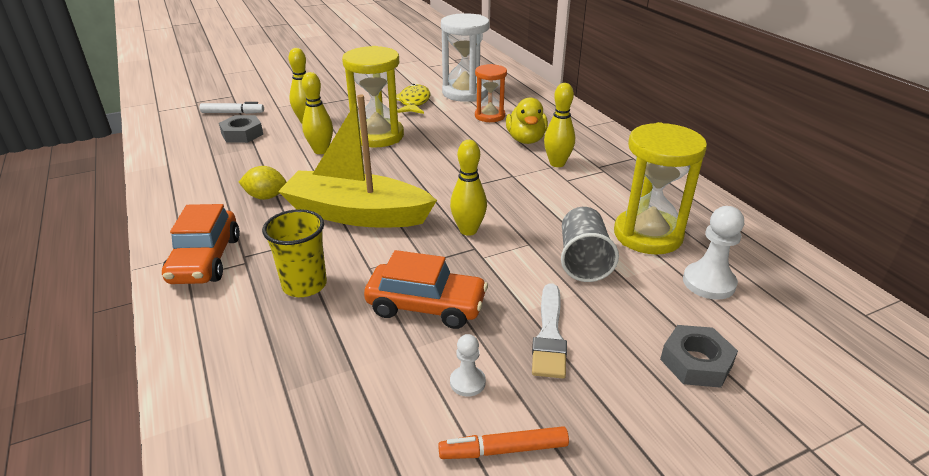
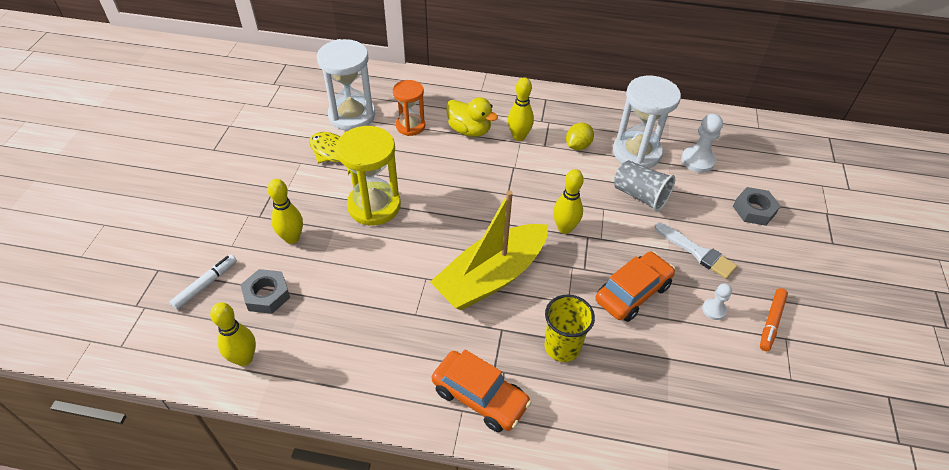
camera: 55 degrees left, 15 degrees up
yellow lemon [239,166,287,200] -> yellow lemon moved to [566,123,594,150]
yellow bowling pin [302,72,333,154] -> yellow bowling pin moved to [210,302,256,366]
yellow hourglass [614,122,707,255] -> white hourglass [613,76,681,168]

